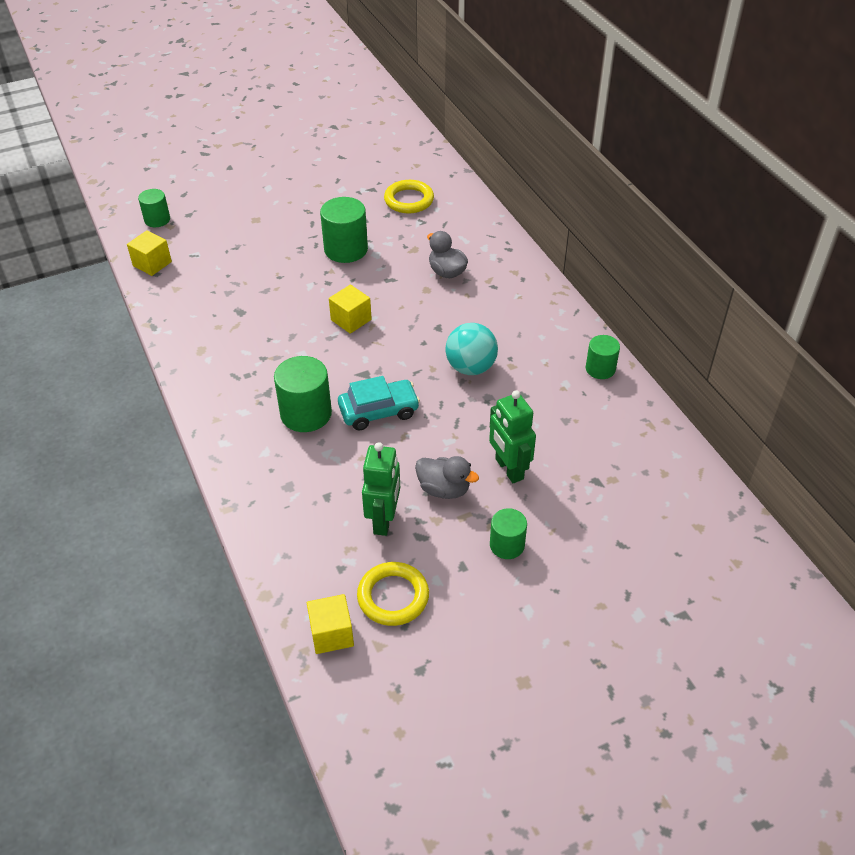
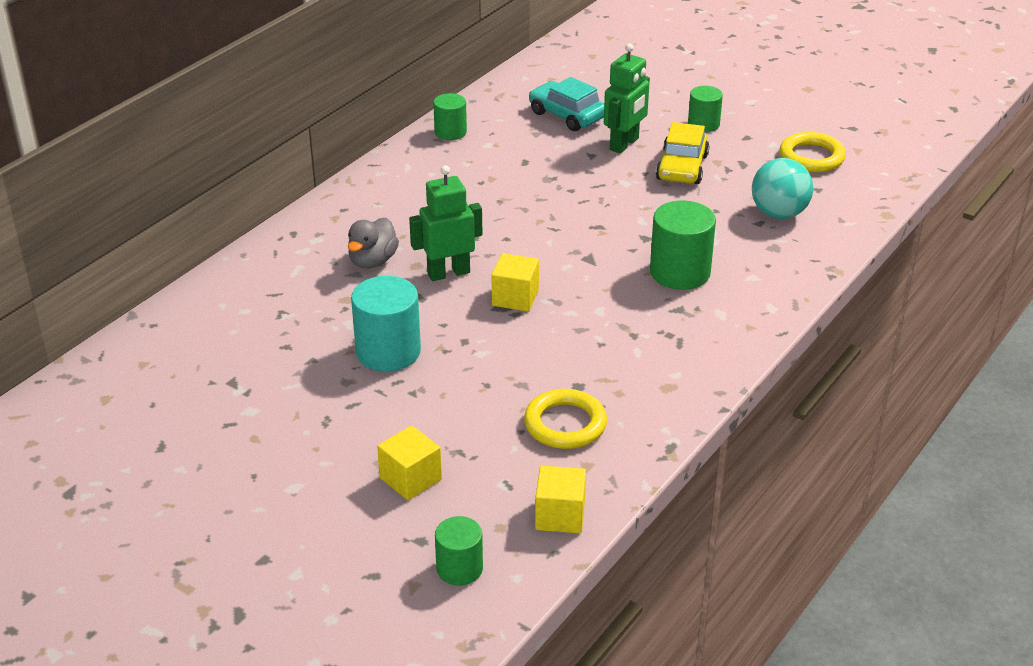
camera: 120 degrees left, 10 degrees down
yellow cube [307,594,354,654] -> yellow cube moved to [377,425,442,500]
green cylinder [320,197,368,263] -> turquoise cylinder [351,276,421,372]
turquoise car [338,376,420,430] -> turquoise car moved to [529,77,604,131]
green robot [362,442,400,536] -> green robot moved to [409,166,483,281]
yellow ring [384,180,434,214] -> yellow ring moved to [524,389,607,449]
grey duck [415,456,479,499] -> yellow car [656,122,709,184]
turquoise ball [445,323,498,375] -> turquoise ball moved to [752,158,813,219]

